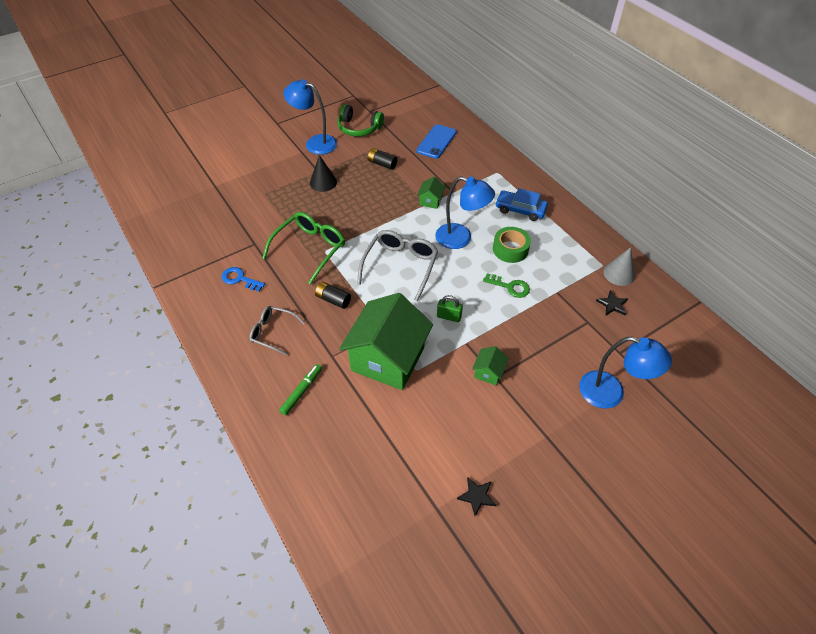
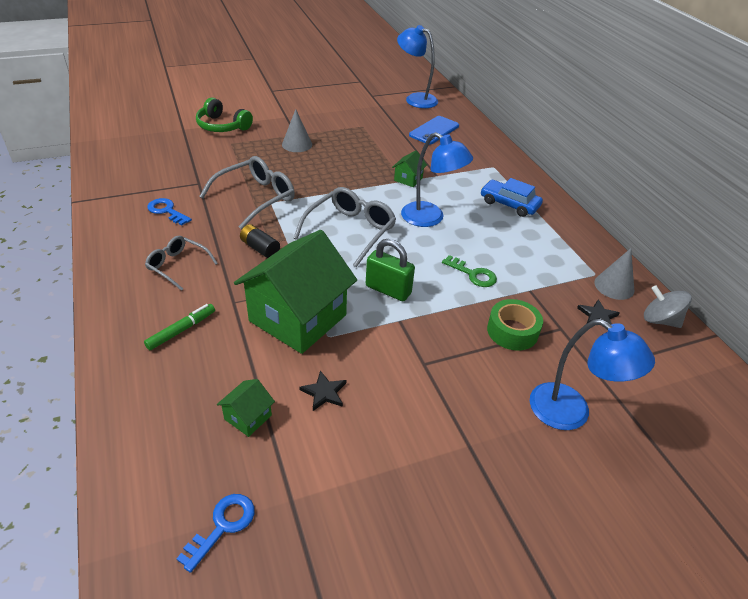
camera: 10 degrees right, 10 degrees down
green glasses [262,212,345,285] -> grey glasses [199,156,295,230]
blue lamp [284,79,337,155] -> blue lamp moved to [397,25,438,108]
black cone [310,155,337,192] -> grey cone [282,109,312,152]
green headphones [337,104,384,136] -> green headphones moved to [196,98,253,132]
black battery [368,148,397,170] -> none
green padlock [437,295,463,322] -> green padlock [366,239,415,301], size x1.54
black star [457,477,497,516] -> black star moved to [299,371,346,411]
green house [472,346,509,385] -> green house moved to [217,379,275,437]
green tape [493,227,531,263] -> green tape moved to [487,299,543,351]
none -> blue key [176,494,255,573]
none -> grey spinning top [644,286,692,328]

